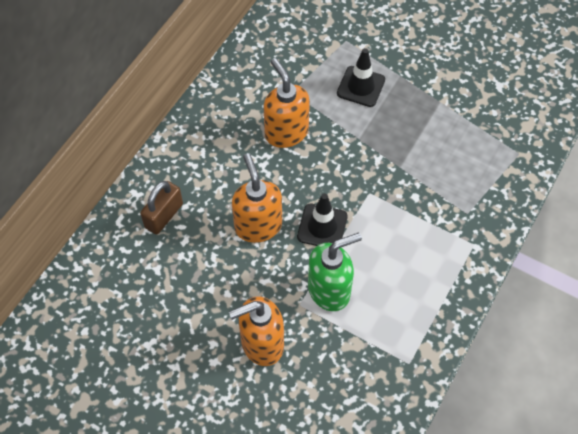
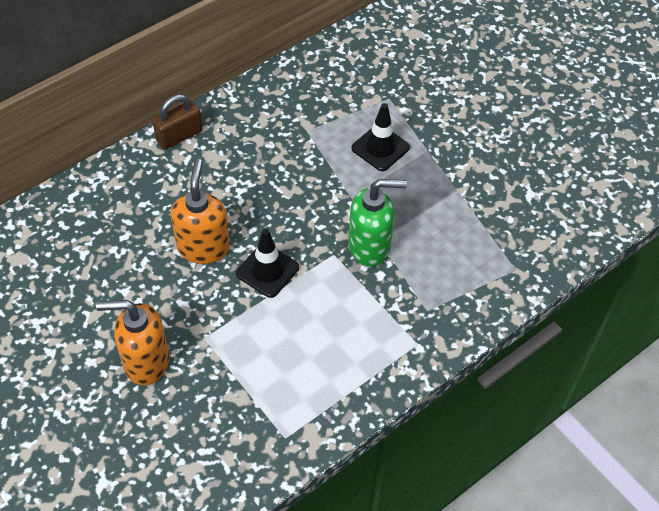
camera: 20 degrees right, 5 degrees down
brown padlock [140,181,183,235] -> brown padlock moved to [152,94,203,150]
orange soap dispenser [263,58,310,148] -> none
green soap dispenser [308,233,362,311] -> green soap dispenser moved to [348,179,407,267]

